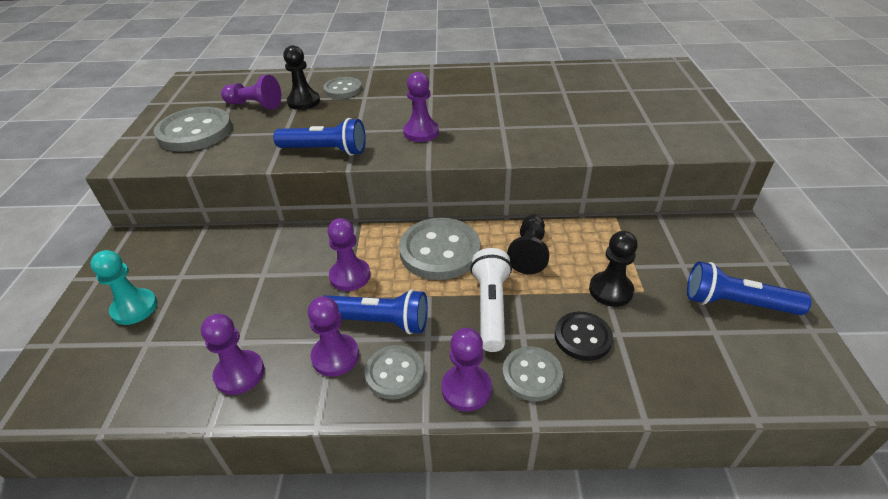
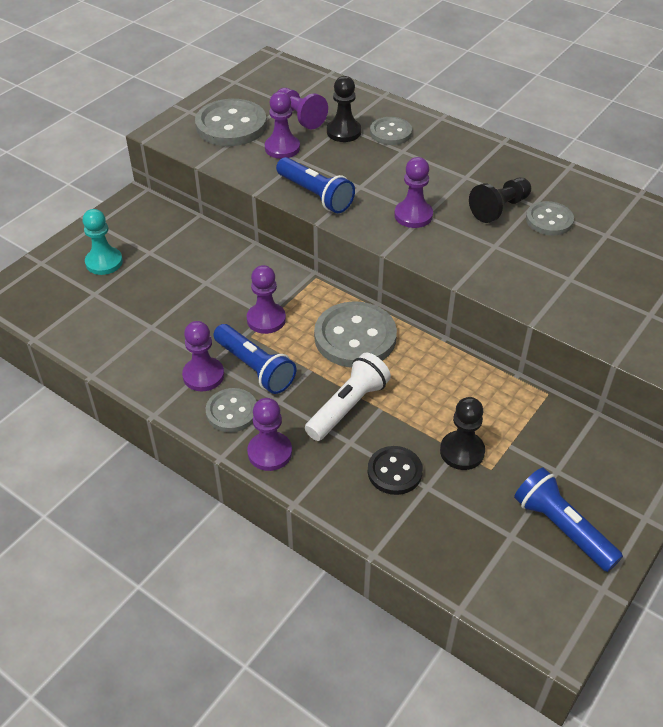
camera: 35 degrees right, 5 degrees up
purple pawn [201,314,264,395] -> purple pawn moved to [265,92,300,159]
grey button [502,347,563,401] -> grey button moved to [526,201,574,235]
black pawn [507,215,549,274] -> black pawn moved to [469,178,531,223]

